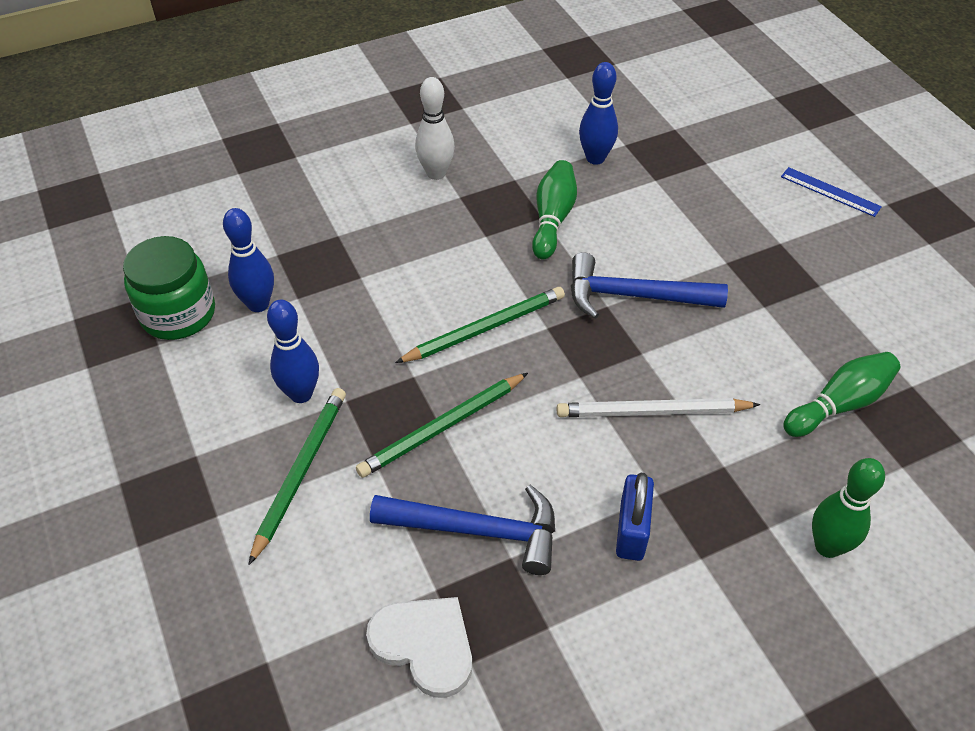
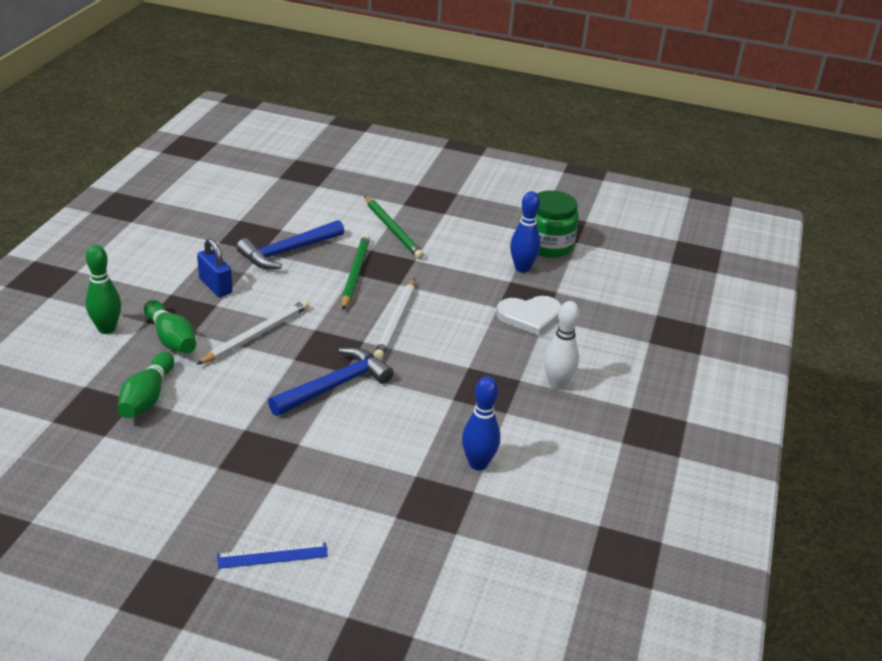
camera: 130 degrees right, 15 degrees down
blue bowling pin [267,300,319,403] -> none
white heart [366,597,472,698] -> white heart moved to [496,296,562,336]
green pencil [395,287,565,363] -> white pencil [374,278,415,360]
green bowling pin [532,160,577,259] -> green bowling pin moved to [144,300,196,353]

